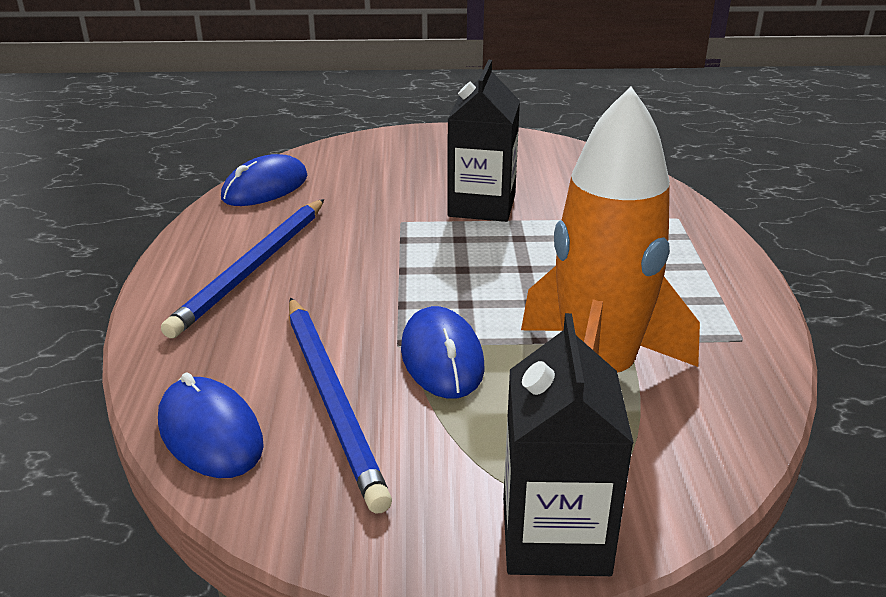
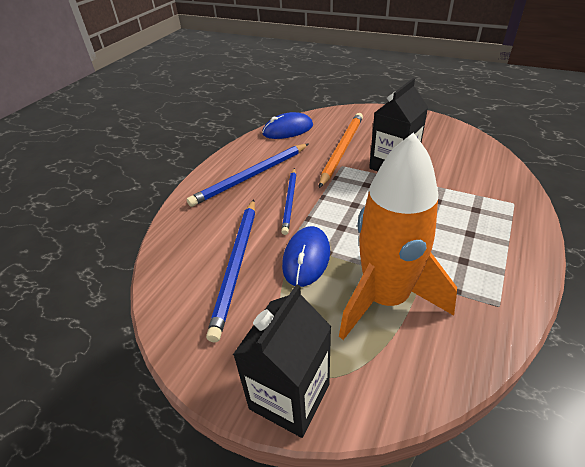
camera: 30 degrees right, 10 degrees up
blue mouse [158,372,264,478] -> none
none -> blue pencil [281,168,296,235]
none -> orange pencil [319,113,363,188]

